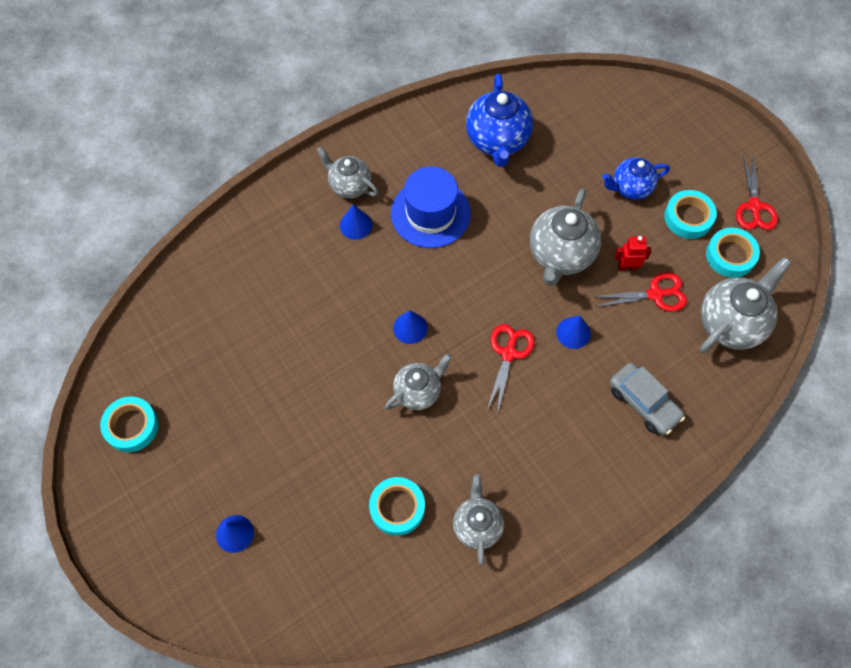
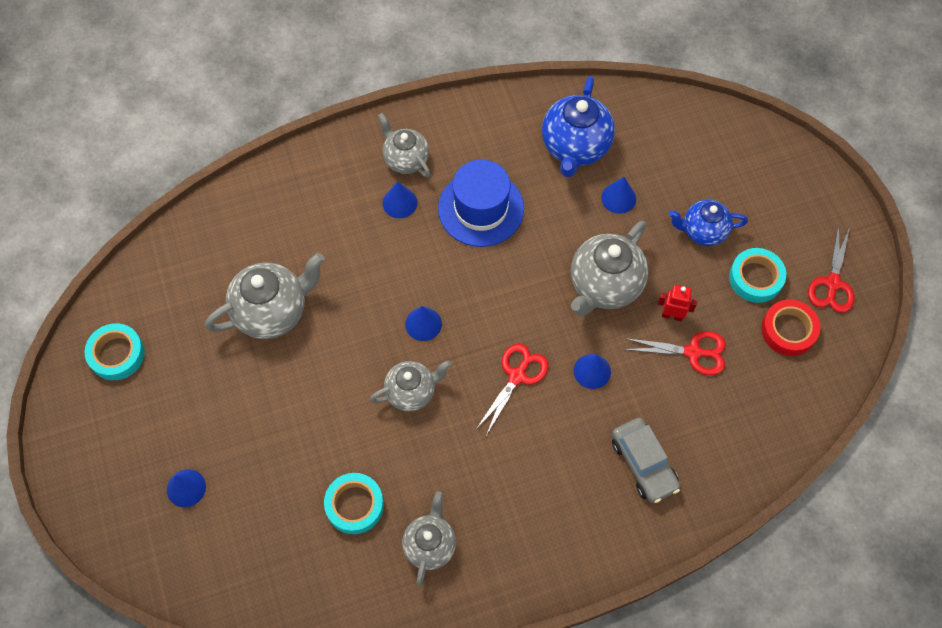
camera: 15 degrees right, 0 degrees up
grey teapot [700,257,792,353] -> grey teapot moved to [205,253,325,339]
turquoise tape [706,228,760,278] -> red tape [761,300,820,356]
none -> blue cone [601,177,636,214]

